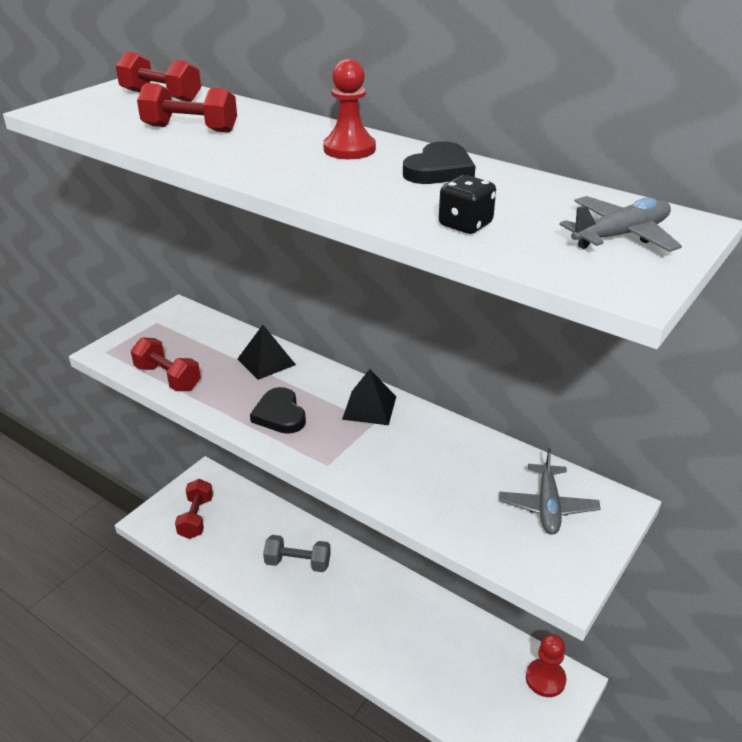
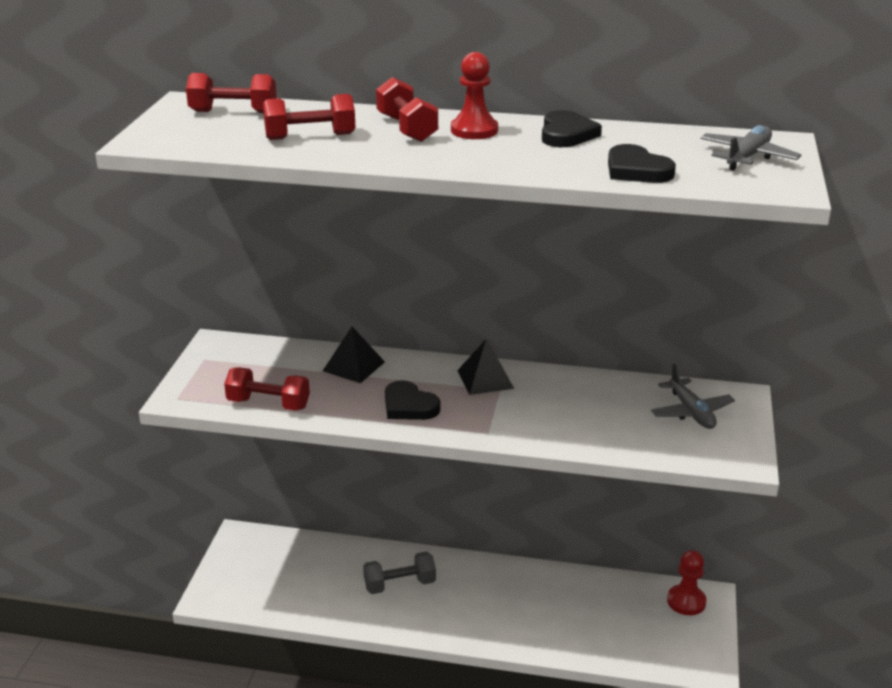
camera: 25 degrees left, 5 degrees down
red dumbbell [175,479,213,539] -> red dumbbell moved to [376,77,438,142]
black dice [439,175,496,234] -> black heart [608,144,676,183]

